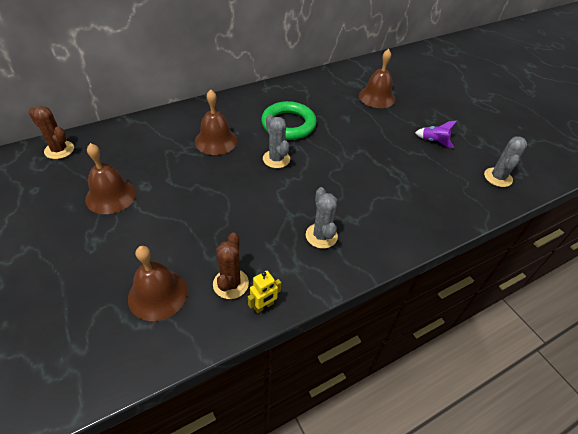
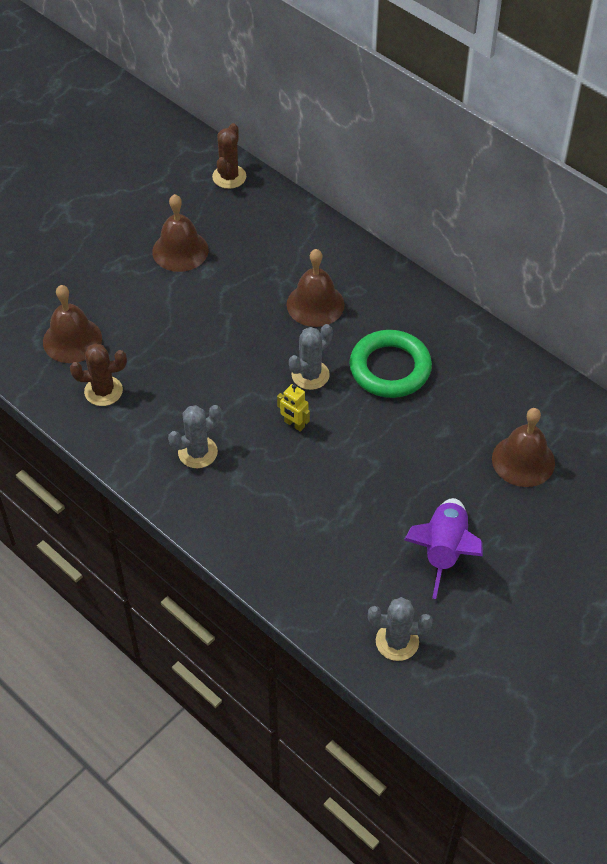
camera: 75 degrees right, 5 degrees up
yellow robot [248,271,281,313] -> yellow robot moved to [277,384,310,432]
purple rocket [415,121,458,148] -> purple rocket [404,498,483,599], size x1.78

